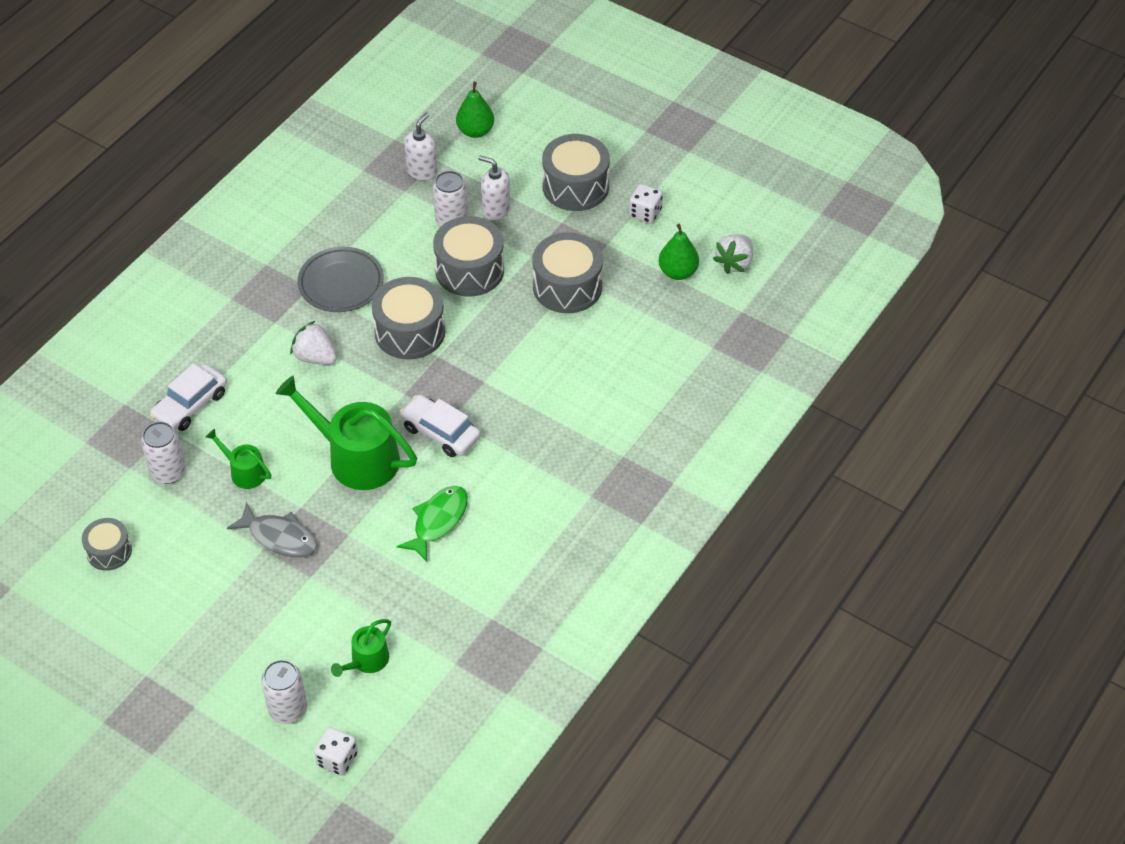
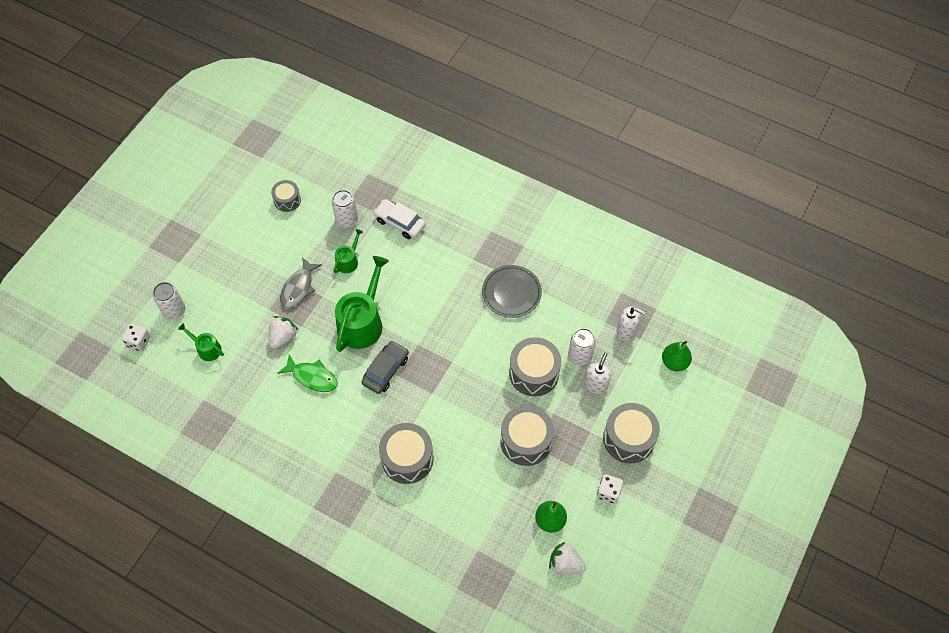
camera: 85 degrees right, 10 degrees up
white strawberry [290,321,337,365] -> white strawberry moved to [269,316,299,349]
grey drum [371,277,445,359] -> grey drum moved to [379,423,433,484]
white car [400,395,481,457] -> grey car [362,340,409,394]

